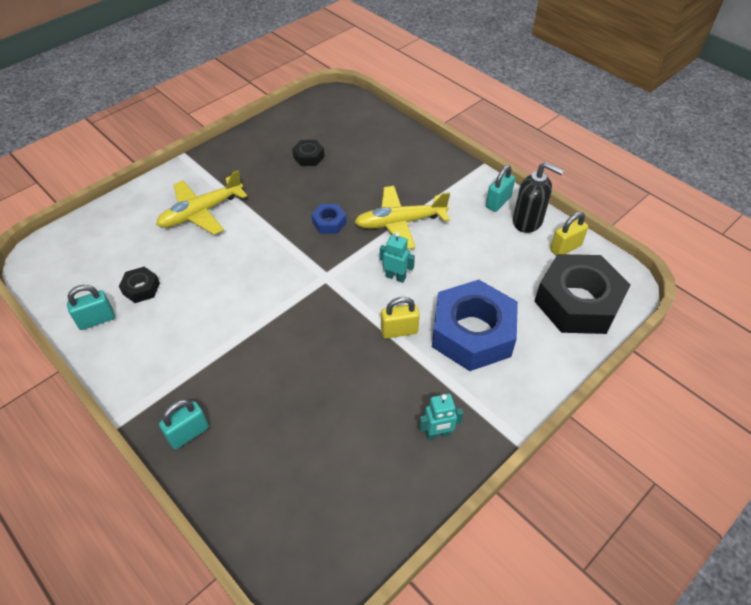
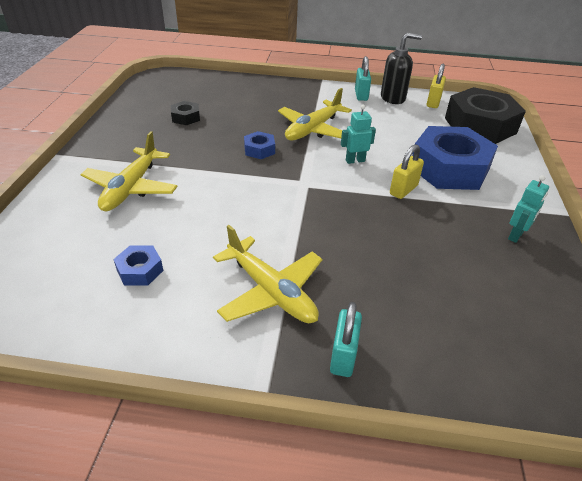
camera: 40 degrees left, 10 degrees down
turquoise padlock [67,285,115,330] -> none
black nut [119,267,160,303] -> blue nut [114,245,163,286]
none -> yellow plane [213,225,323,323]

